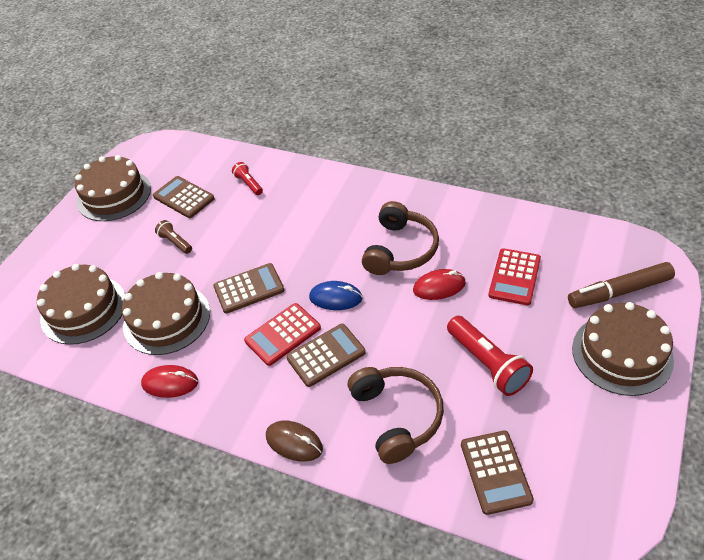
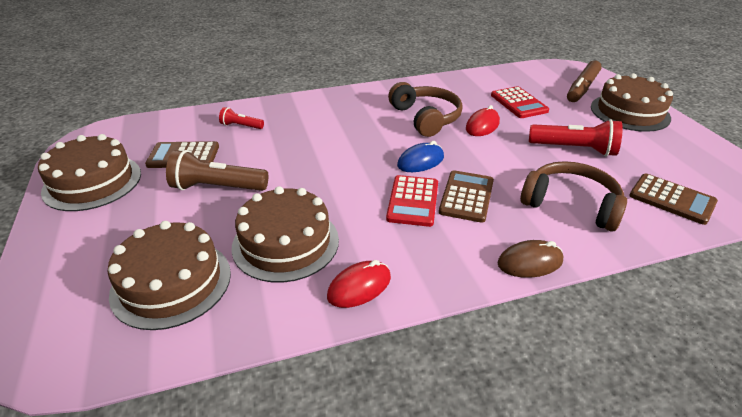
camera: 45 degrees left, 10 degrees down
brown flashlight [155,220,192,254] -> brown flashlight [166,150,268,191], size x1.83
brown calculator [213,263,284,313] -> none

